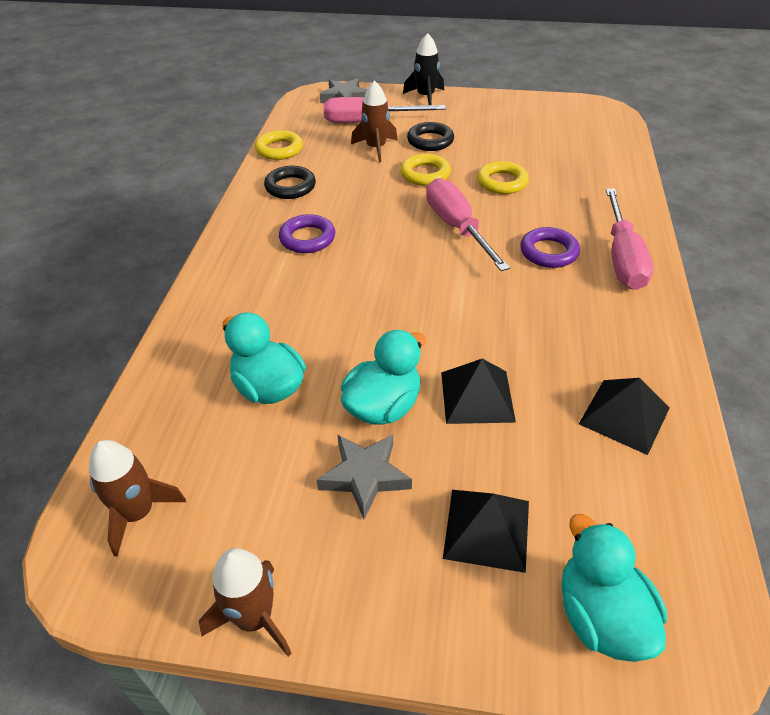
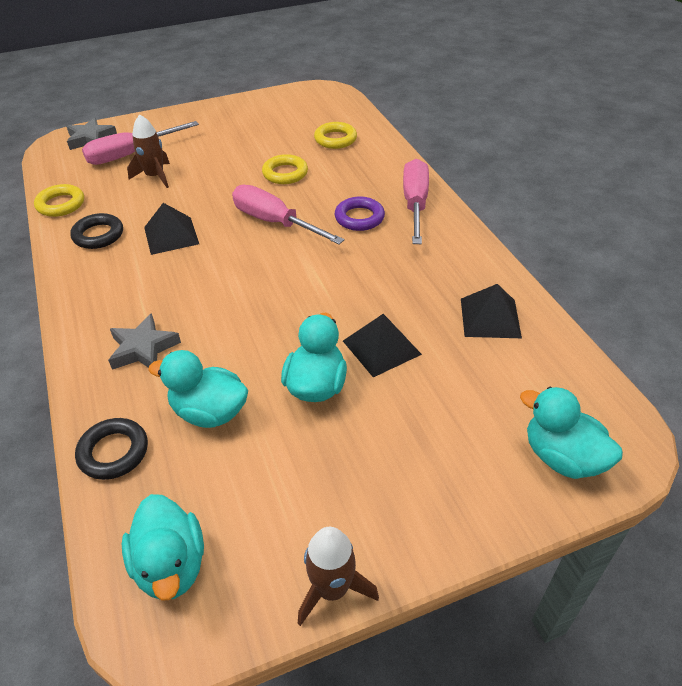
camera: 30 degrees left, 0 degrees up
brown rocket [89,440,186,557] -> turquoise duck [122,494,204,600]
purple ring [279,214,335,253] -> none
grey star [317,434,412,519] -> grey star moved to [108,313,181,370]
yellow ring [400,153,451,186] -> yellow ring moved to [314,122,357,149]
black rocket [403,33,444,105] -> none
black ring [407,122,454,151] -> black ring moved to [75,418,148,480]
black pyramid [443,490,529,573] -> black pyramid moved to [144,203,199,255]
pink screwdriver [606,188,653,290] -> pink screwdriver turned 150 degrees counterclockwise [403,159,429,244]

